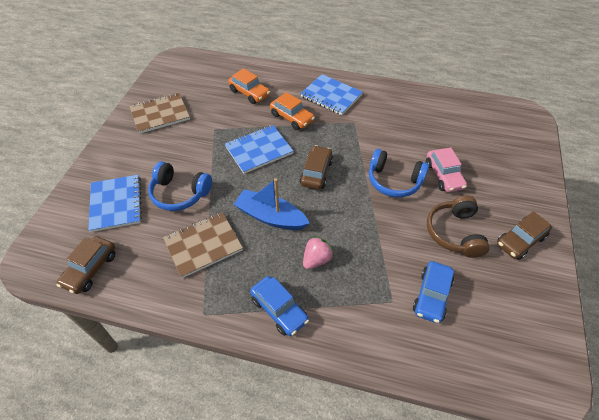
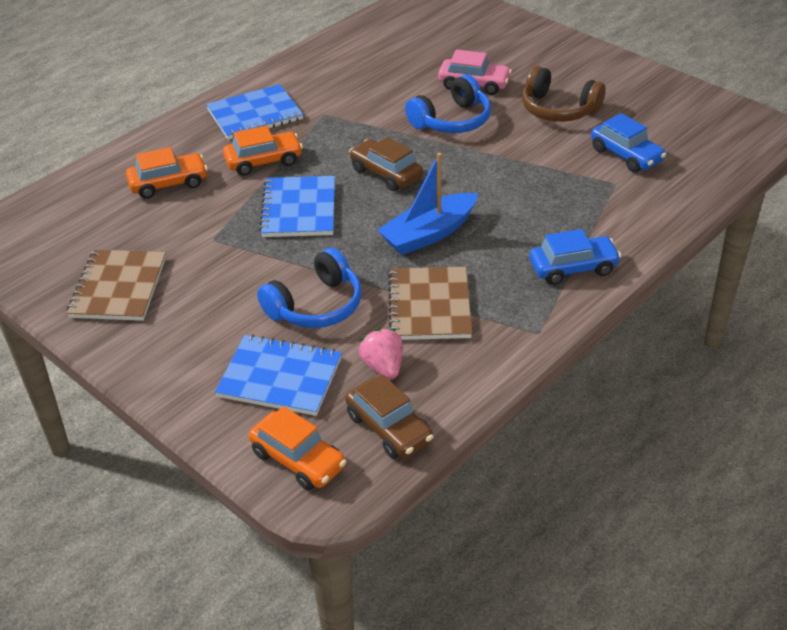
camera: 60 degrees left, 10 degrees down
pink strawberry [303,236,334,269] -> pink strawberry moved to [359,328,403,379]
brown car [497,211,552,260] -> none
none -> orange car [249,406,346,491]

